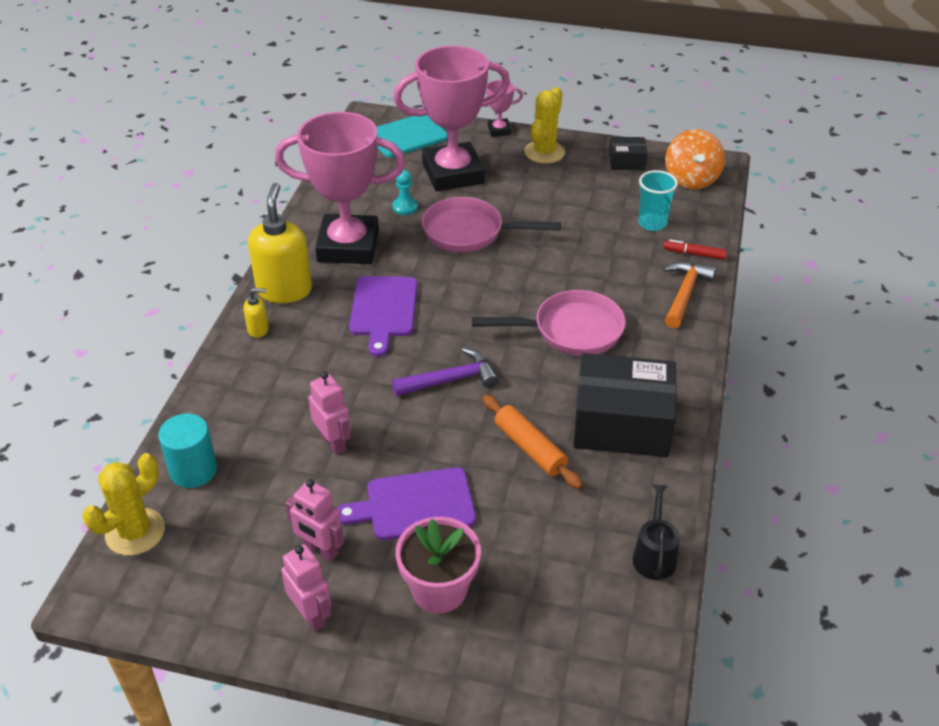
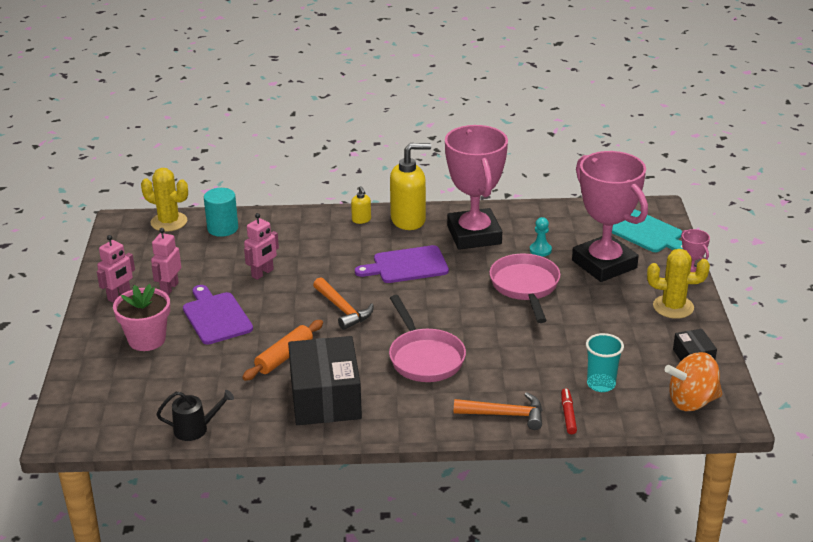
camera: 75 degrees right, 10 degrees down
purple hammer [392,348,499,396] -> orange hammer [313,277,374,330]

